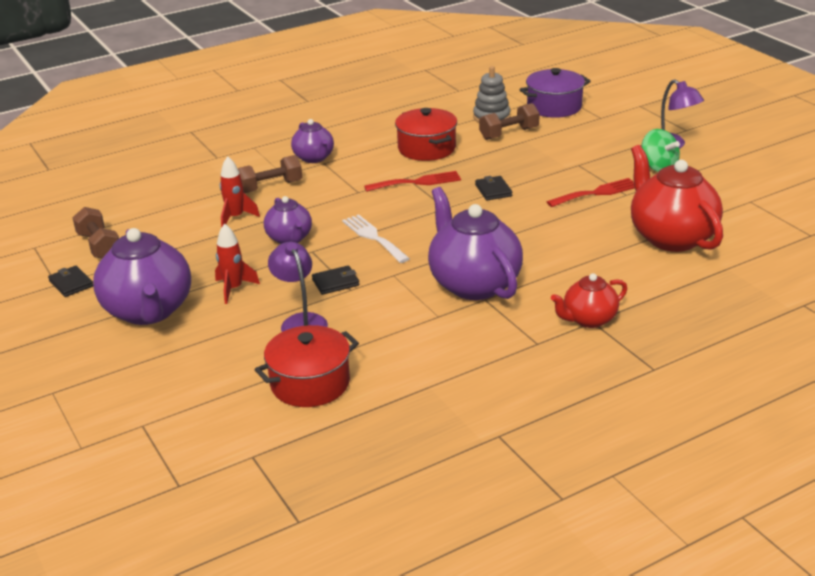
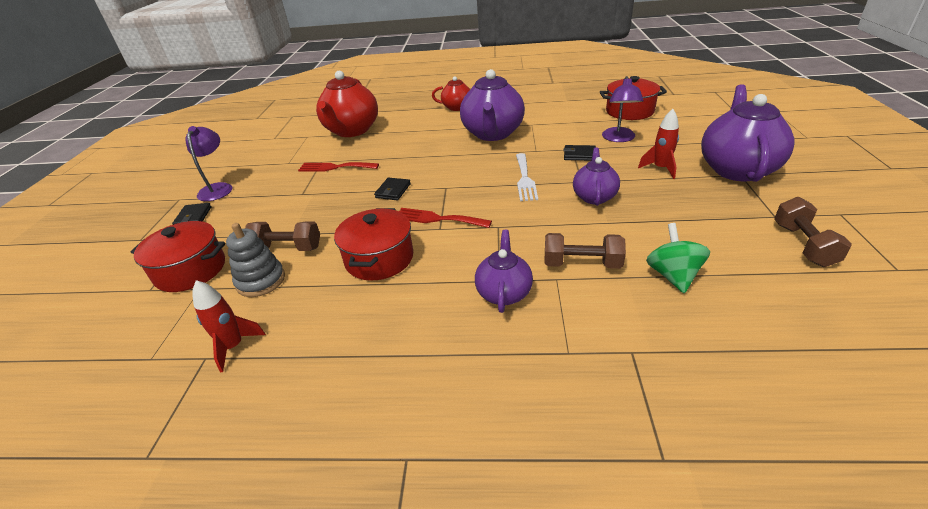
camera: 145 degrees left, 5 degrees up
black wallet [48,266,93,297] -> black wallet moved to [172,203,212,225]
red rocket [220,156,260,228] -> red rocket moved to [192,280,266,372]
purple pot [519,68,591,118] -> red pot [130,221,225,292]
green spinning top [642,129,680,172] -> green spinning top moved to [646,223,710,293]

